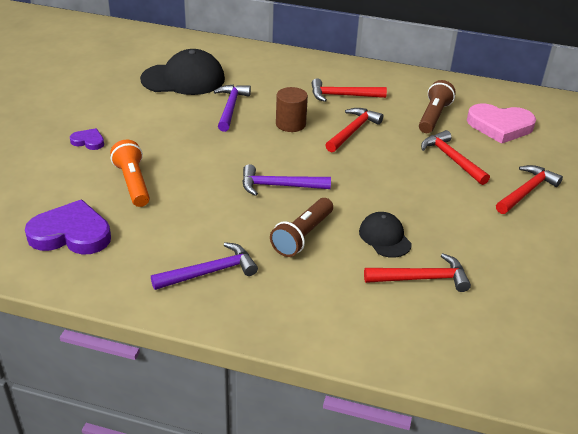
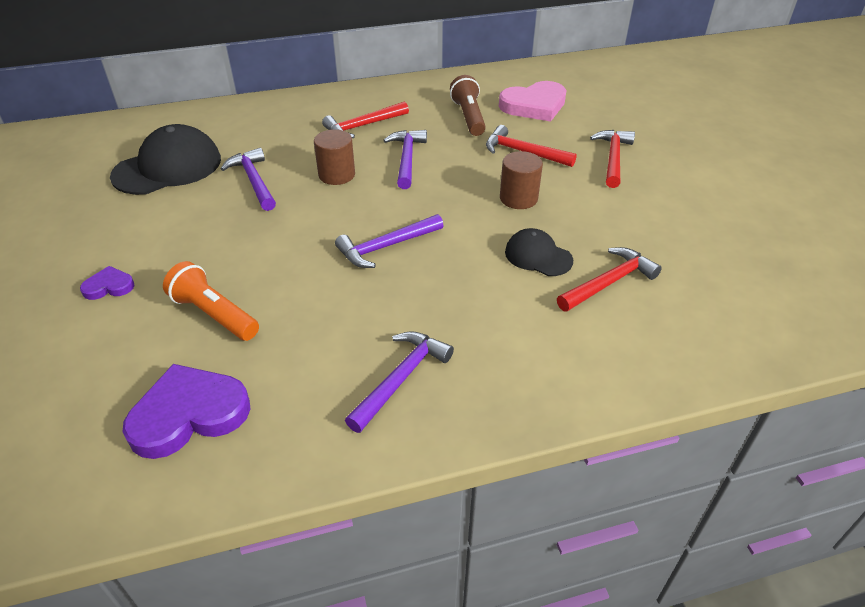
camera: 30 degrees left, 5 degrees up
brown flashlight [270,198,333,257] -> none
red hammer [325,108,383,152] -> purple hammer [383,130,427,189]
none -> brown cylinder [500,151,543,209]

